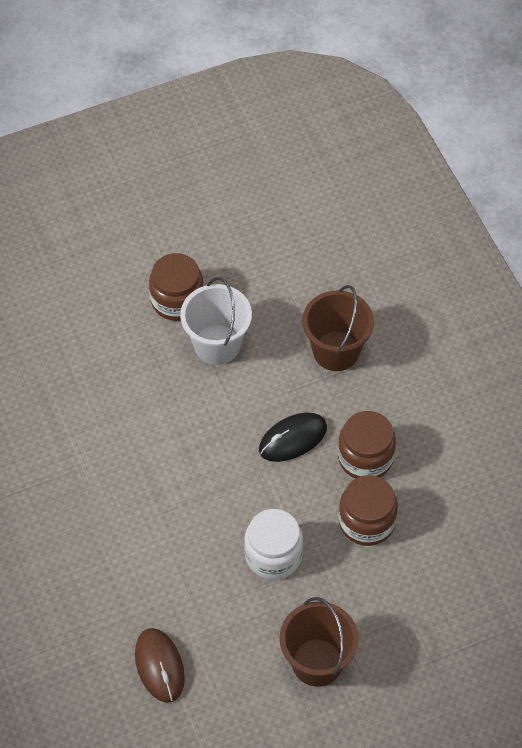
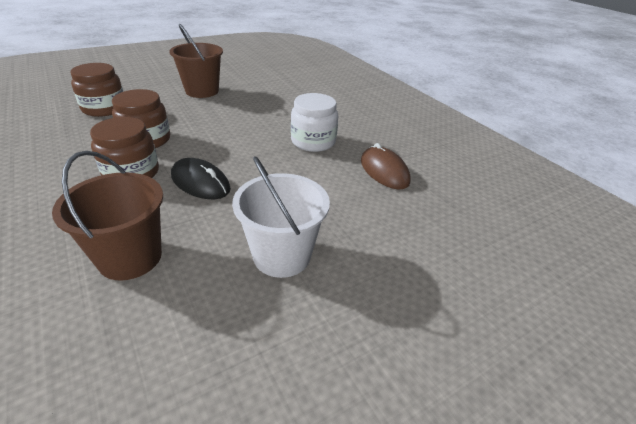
camera: 170 degrees right, 20 degrees down
brown mouse [135,628,185,703] -> brown mouse moved to [361,143,410,189]
brown jar [149,253,204,321] -> brown jar moved to [70,63,123,117]
white jar [244,509,303,580] -> white jar moved to [291,93,338,152]
black mouse [259,413,327,462] -> black mouse turned 75 degrees clockwise [171,158,231,199]

